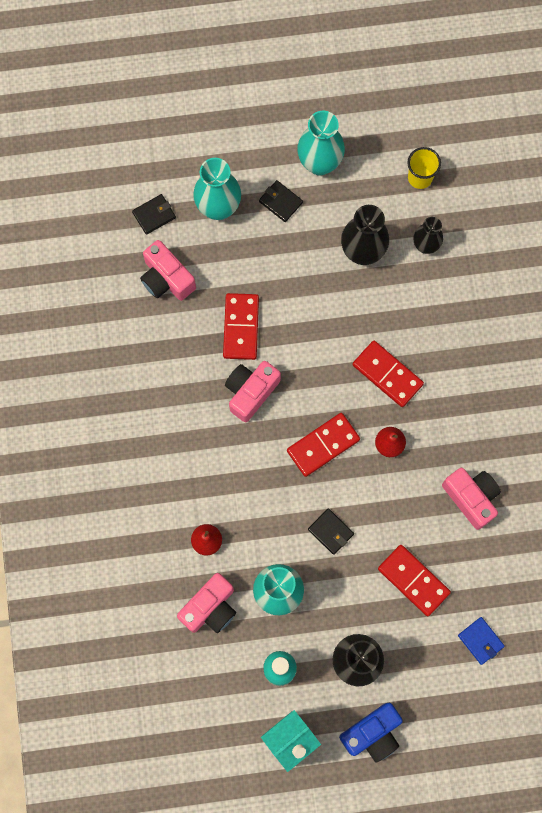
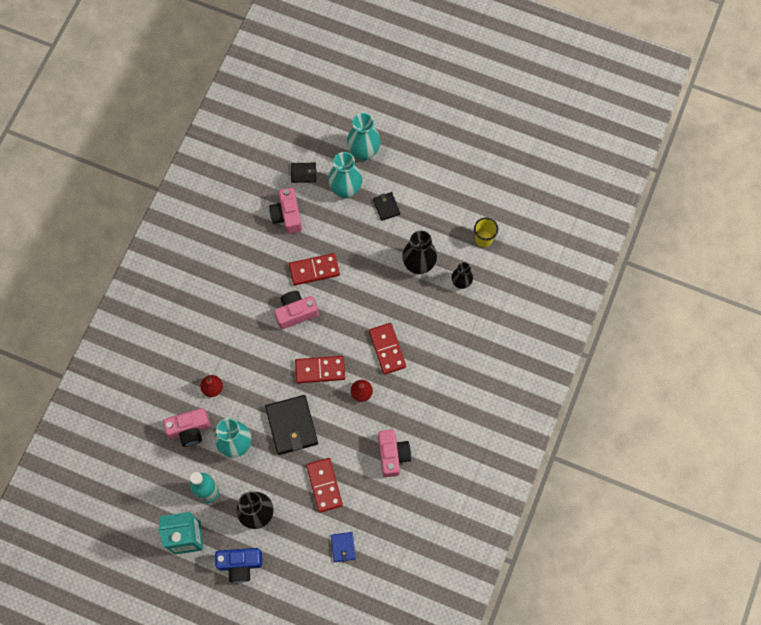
camera: 30 degrees right, 5 degrees down
red domino [223,293,259,360] -> red domino turned 45 degrees clockwise [289,253,340,285]
turquoise vase [297,111,345,175] -> turquoise vase moved to [347,113,381,161]
black wallet [308,508,354,555] -> black wallet [265,395,318,455], size x1.95

